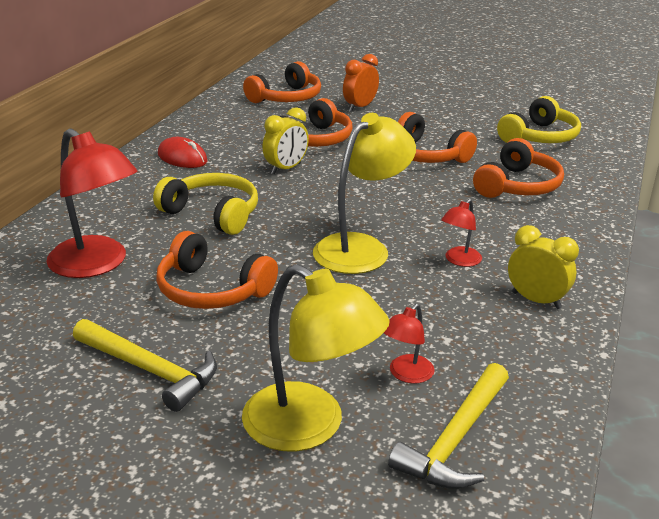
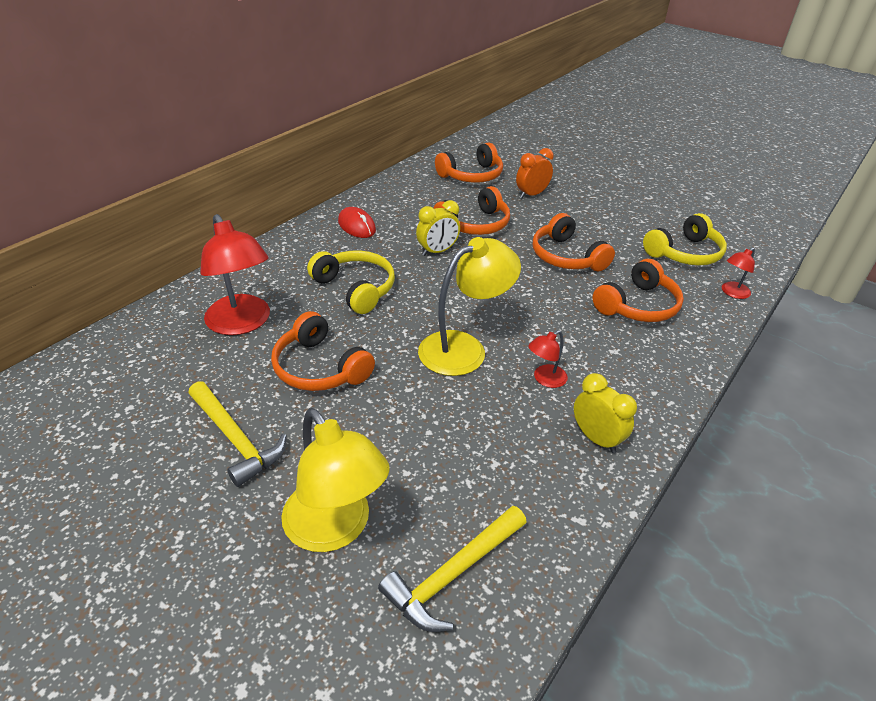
camera: 15 degrees right, 10 degrees up
red lamp [384,304,434,383] -> red lamp moved to [722,248,755,299]

